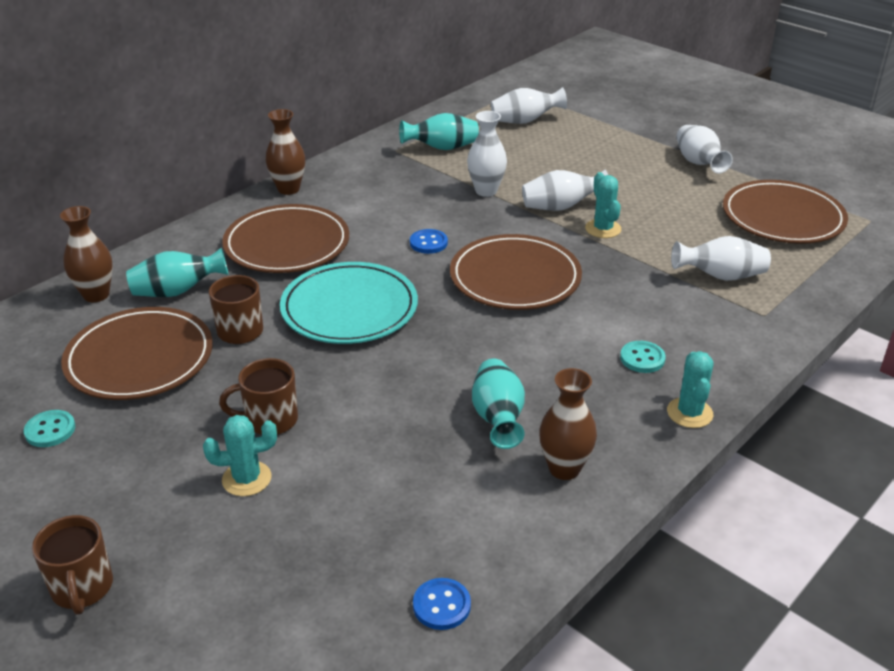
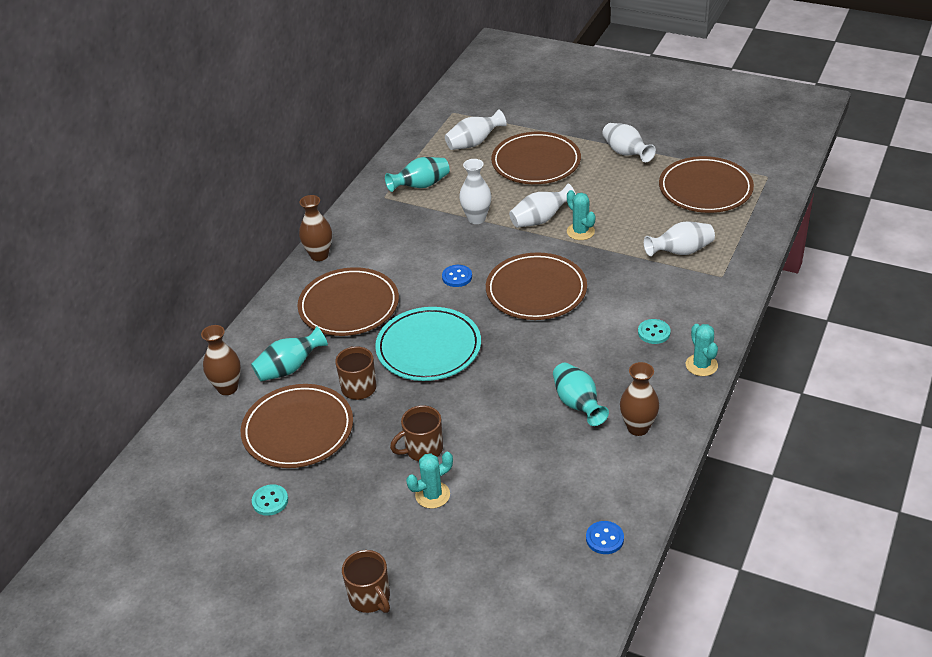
camera: 15 degrees left, 5 degrees up
none -> brown plate [491,132,581,184]

